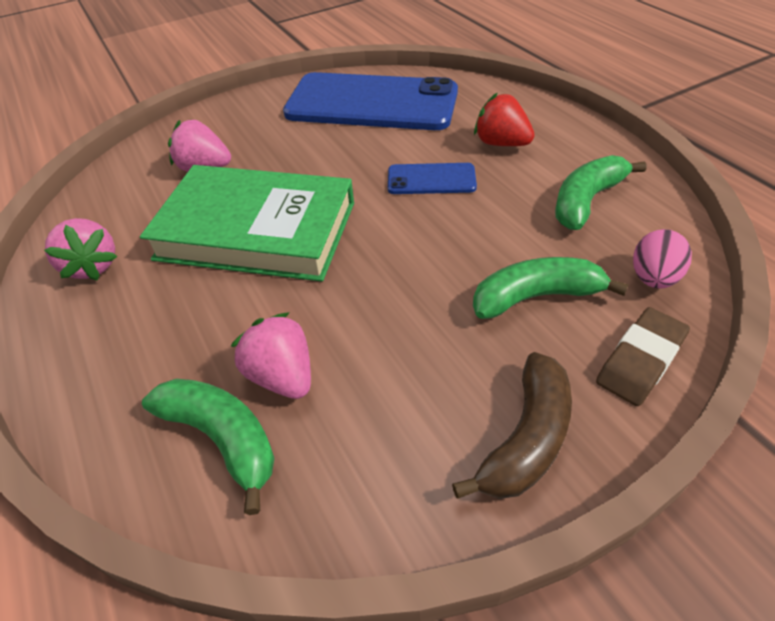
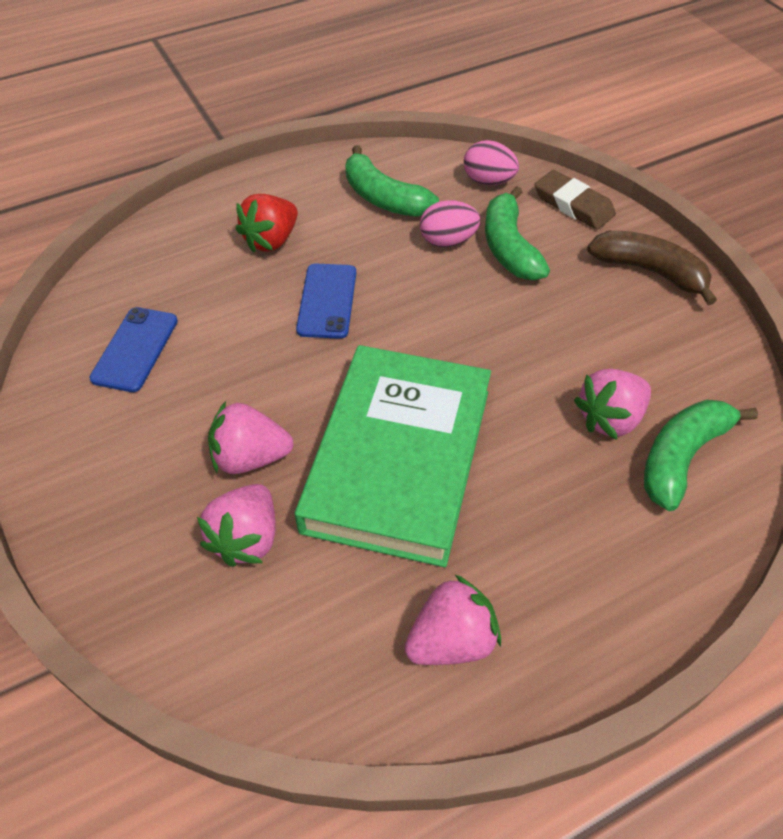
camera: 90 degrees left, 5 degrees up
blue phone [283,72,458,130] -> blue phone [89,307,178,392], size x0.45
none -> pink strawberry [208,401,294,474]
none -> pink egg [420,200,480,247]

